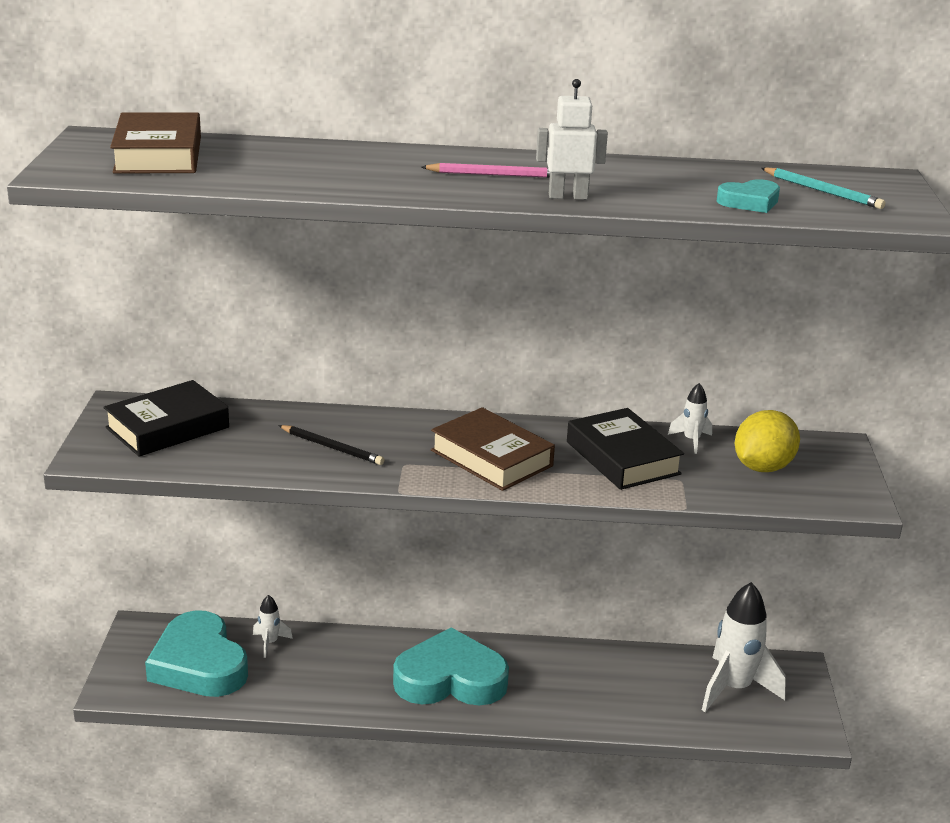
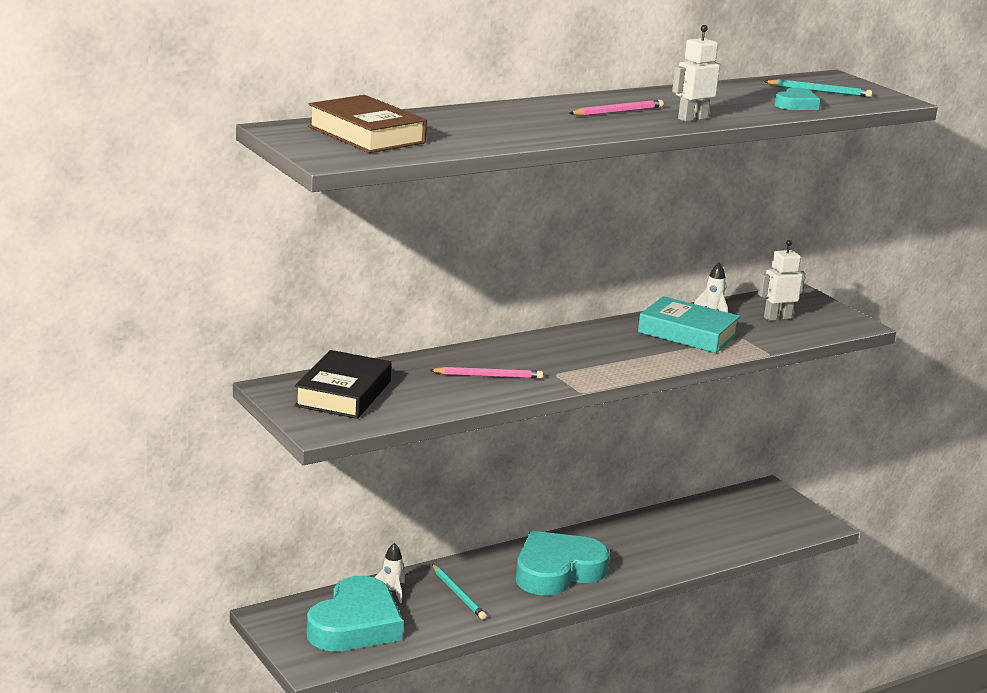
camera: 35 degrees left, 5 degrees down
turquoise heart [145,610,248,697] -> turquoise heart turned 90 degrees counterclockwise [306,576,403,652]
black pencil [278,425,384,465] -> pink pencil [430,367,543,379]
brown book [431,407,555,491] -> none
black book [567,408,684,490] -> turquoise book [638,296,740,353]
white rocket [702,582,786,712] -> none
yellow lemon [735,410,800,472] -> white robot [758,240,805,321]
none -> turquoise pencil [432,564,487,620]

